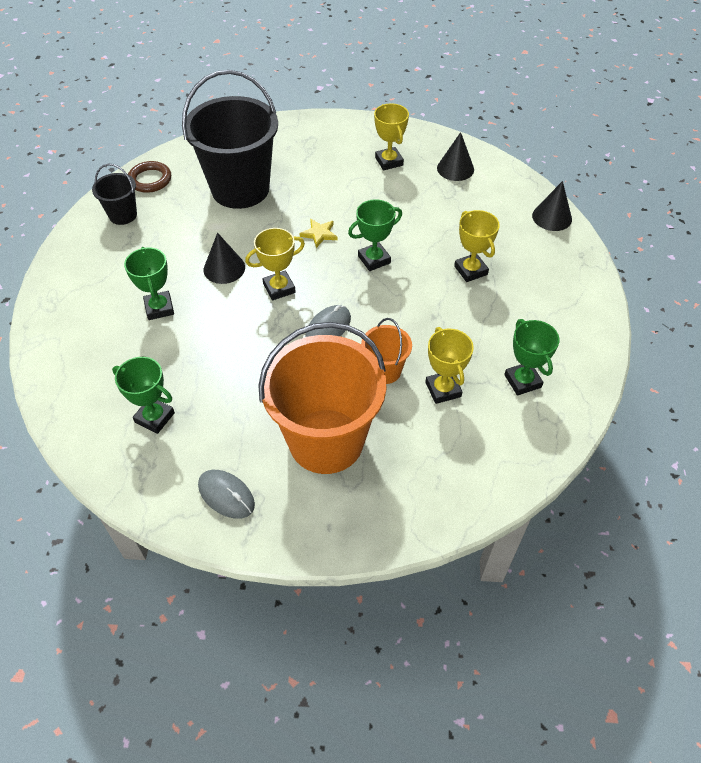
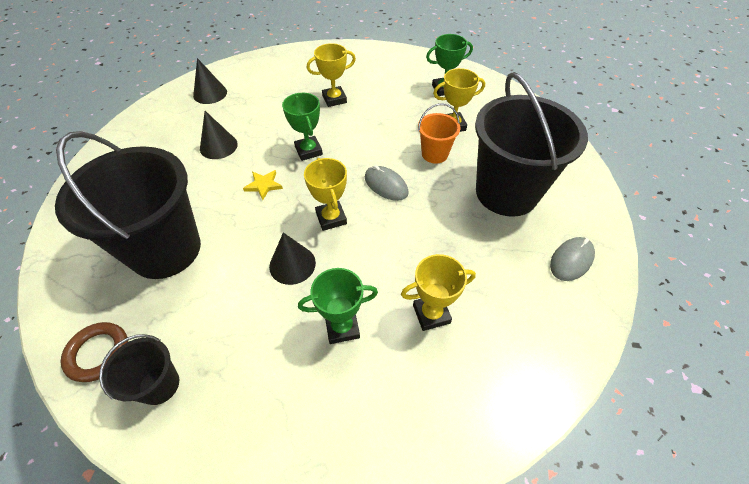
camera: 85 degrees left, 0 degrees up
green trophy [112,357,175,434] -> none
orange bucket [258,322,386,474] -> black bucket [475,72,588,217]
yellow trophy [374,103,409,170] -> yellow trophy moved to [401,254,476,331]
black cone [532,181,572,231] -> black cone moved to [200,111,238,159]

